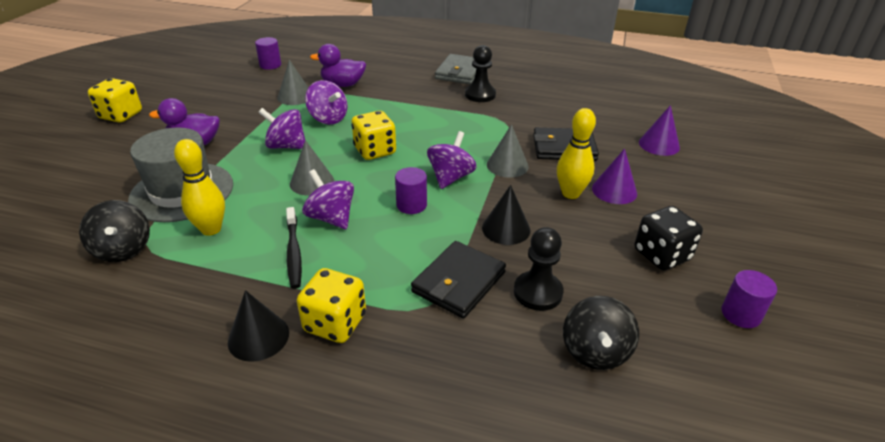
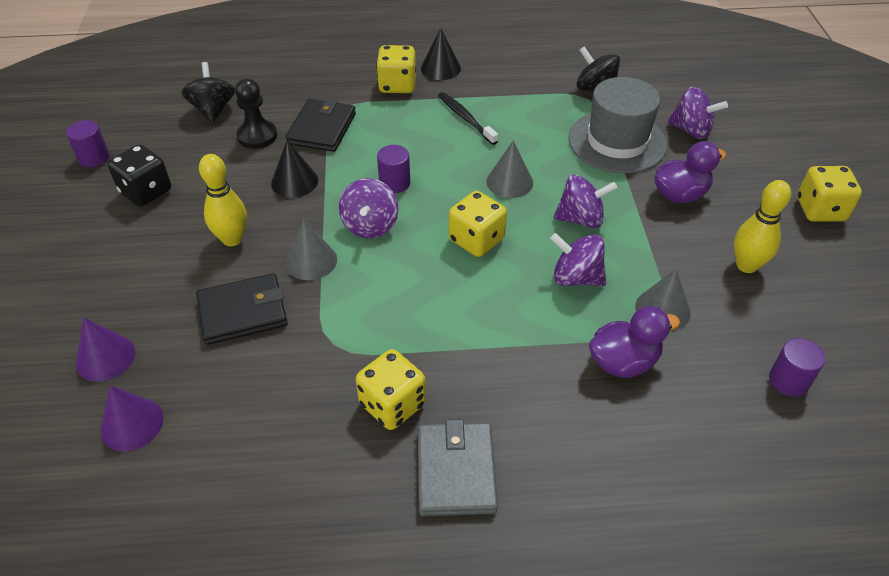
camera: 160 degrees right, 10 degrees up
yellow bowling pin [174,139,225,236] -> yellow bowling pin moved to [734,180,791,273]
purple spinning top [302,169,354,229] -> purple spinning top moved to [668,87,728,139]
black pawn [465,45,496,102] -> yellow dice [356,349,426,430]
purple cone [592,149,637,204] -> purple cone moved to [100,385,164,451]

